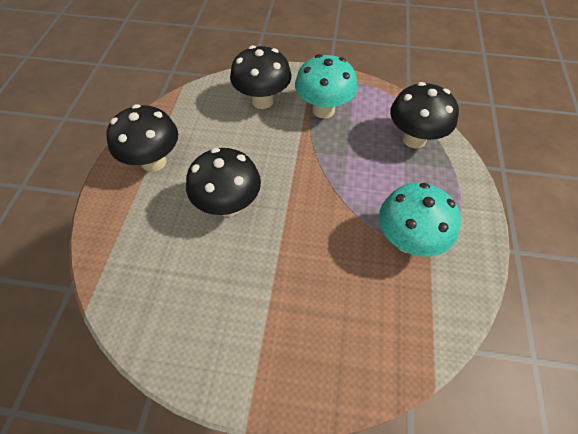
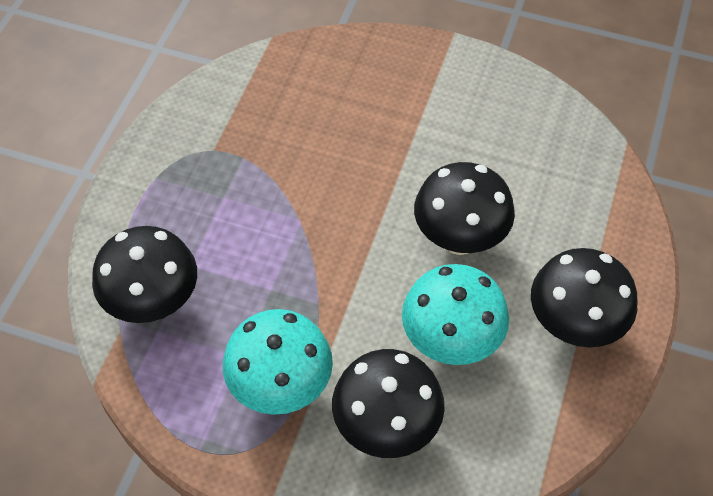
camera: 170 degrees left, 0 degrees up
turquoise mushroom [379,183,461,257] -> turquoise mushroom moved to [402,264,509,365]

